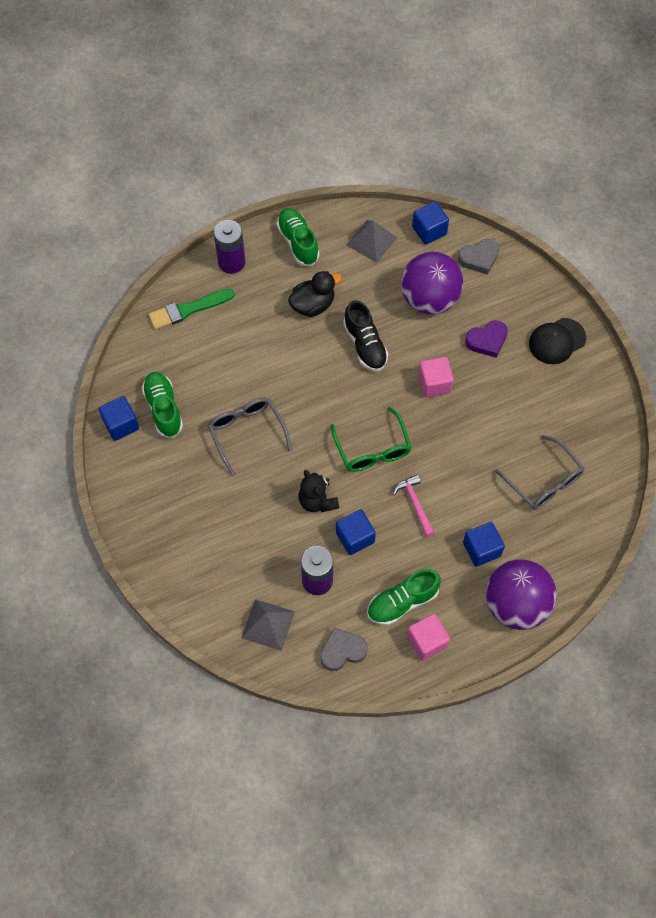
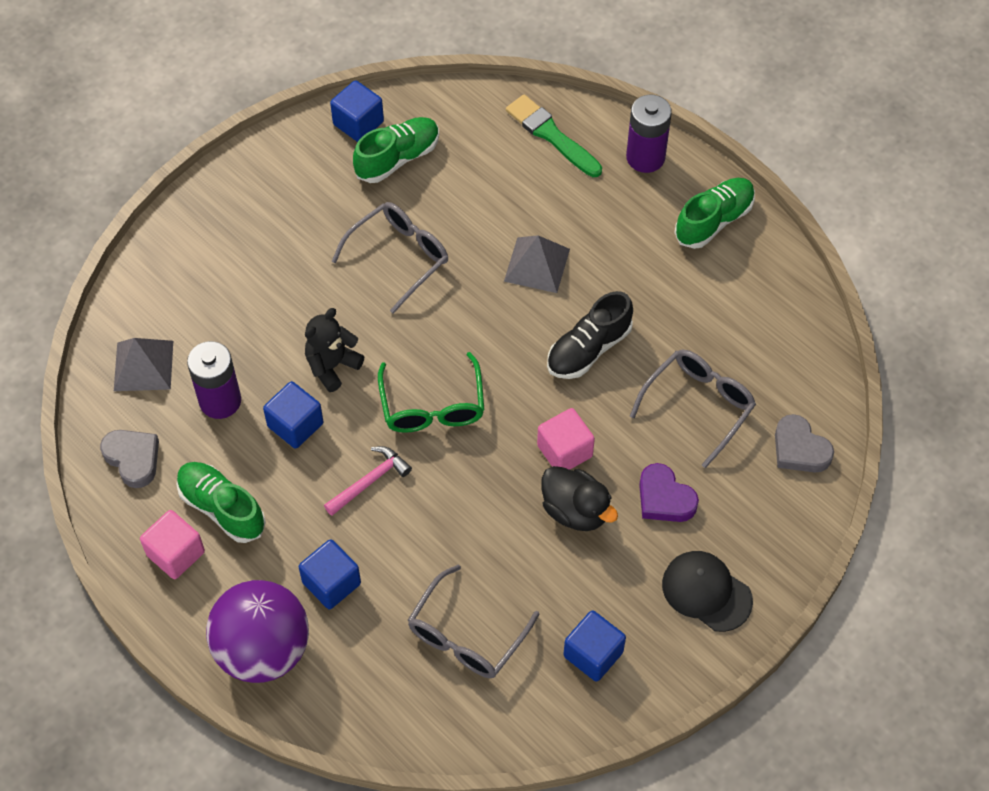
camera: 70 degrees right, 5 degrees down
black duck [288,271,342,317] -> black duck moved to [541,466,618,531]
green glasses [330,407,412,472] -> green glasses turned 60 degrees counterclockwise [378,352,484,433]
grey pyramid [347,220,397,263] -> grey pyramid moved to [504,235,570,293]
purple ball [401,252,463,315] -> grey glasses [630,349,756,468]
blue cube [412,202,449,245] -> blue cube moved to [563,610,626,682]

